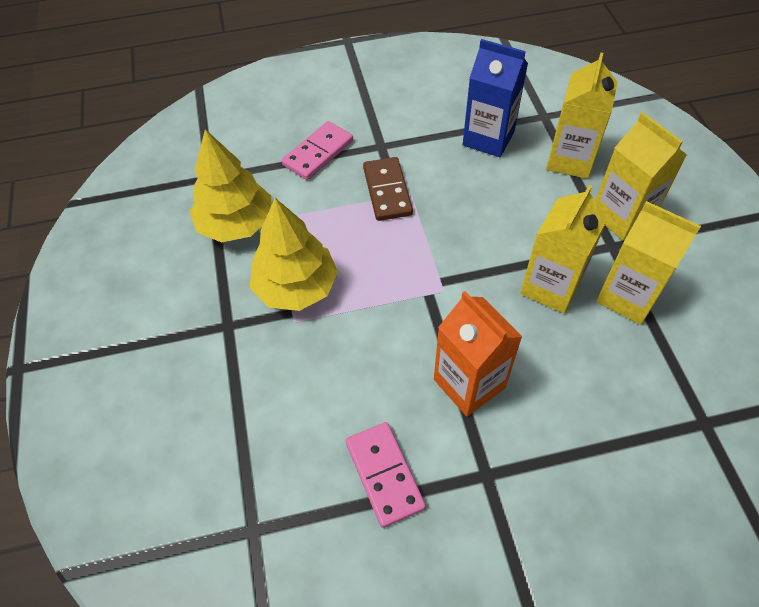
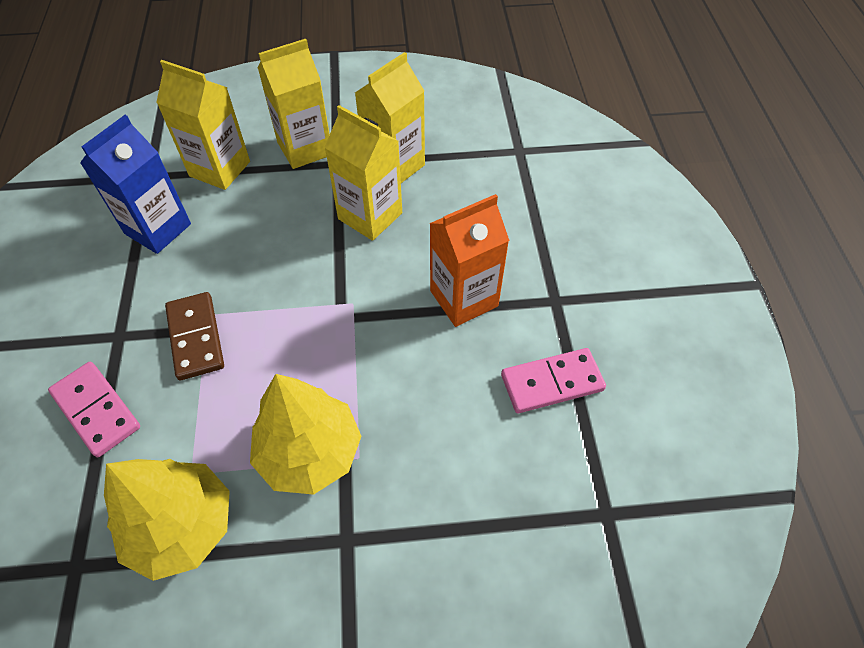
camera: 85 degrees left, 0 degrees up
brown domino [363,157,413,221] -> brown domino turned 75 degrees clockwise [165,292,224,380]

